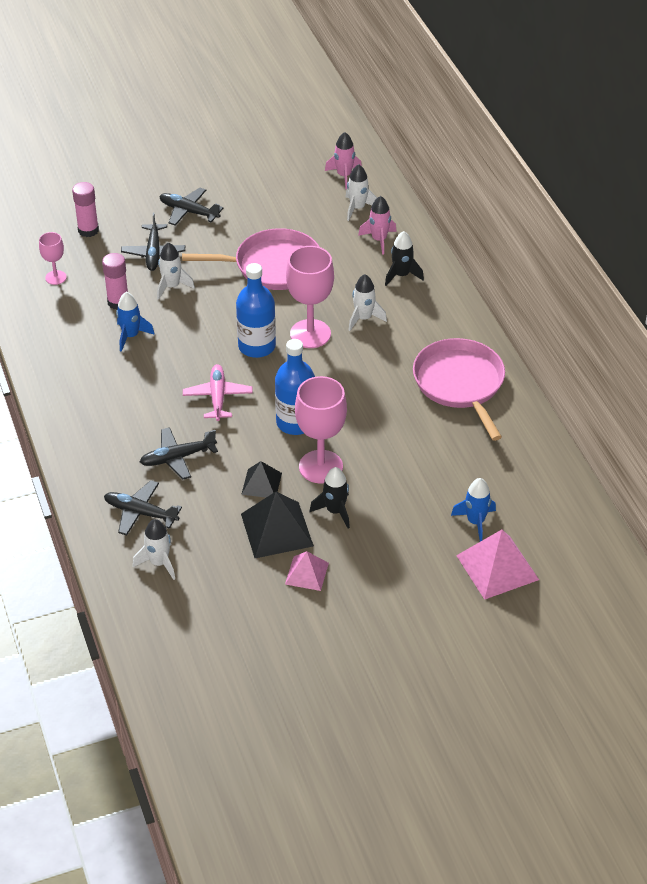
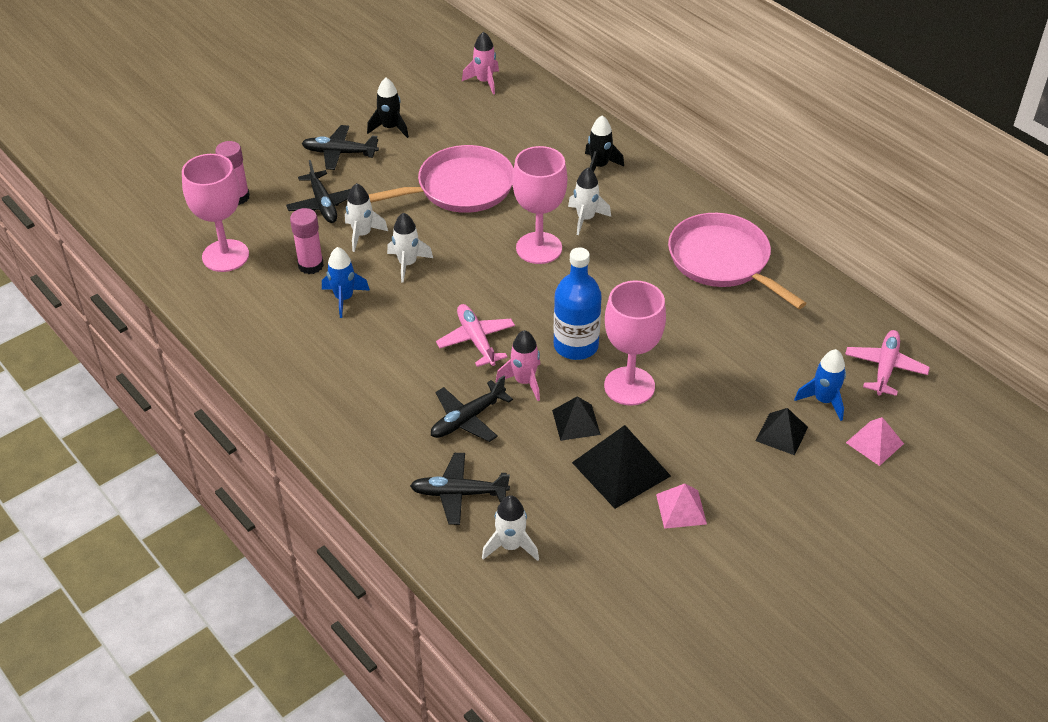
camera: 20 degrees left, 0 degrees up
pink goblet [39,232,67,285] -> pink goblet [182,154,249,272], size x1.88
blue bottle [236,263,276,358] -> none
black rocket [309,467,350,528] -> black rocket moved to [367,78,409,138]
white rocket [346,164,377,221] -> white rocket moved to [387,212,433,283]
pink rocket [358,196,397,255] -> pink rocket moved to [496,330,540,401]
pink pyramid [456,530,539,600] -> pink pyramid [846,417,904,466], size x0.59
none -> black pyramid [756,408,808,455]
none -> pink plane [845,330,930,396]

